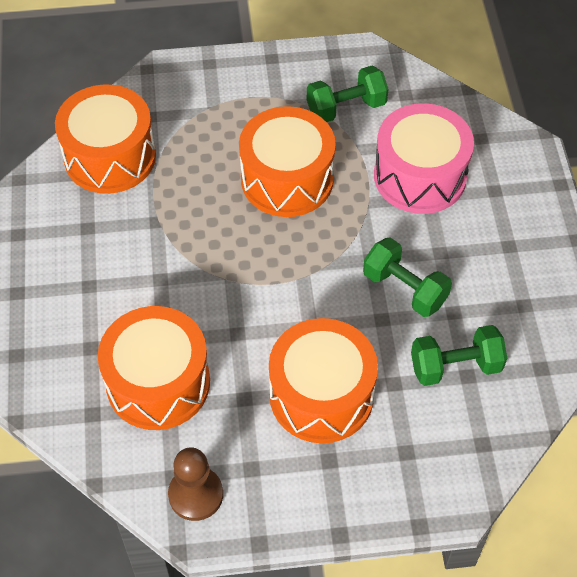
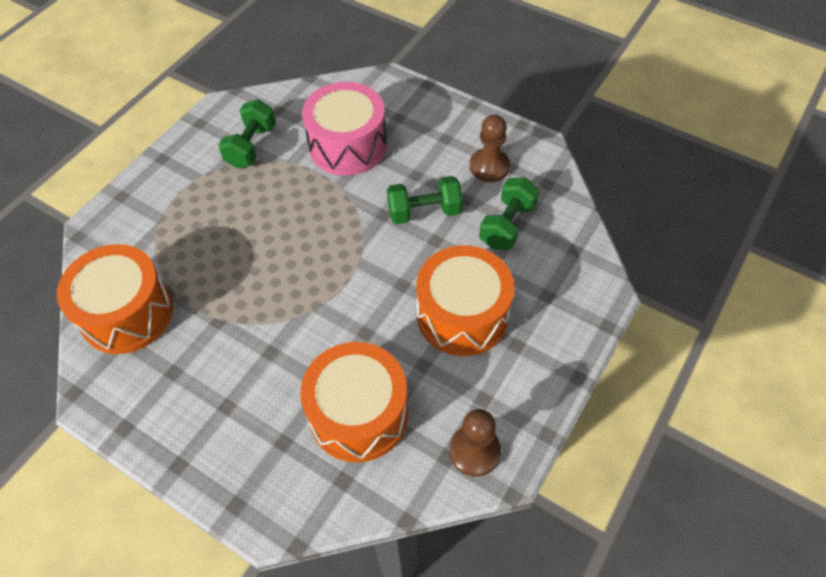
camera: 50 degrees left, 0 degrees up
orange drum [239,106,336,217] -> none
none -> brown pawn [470,115,510,182]

